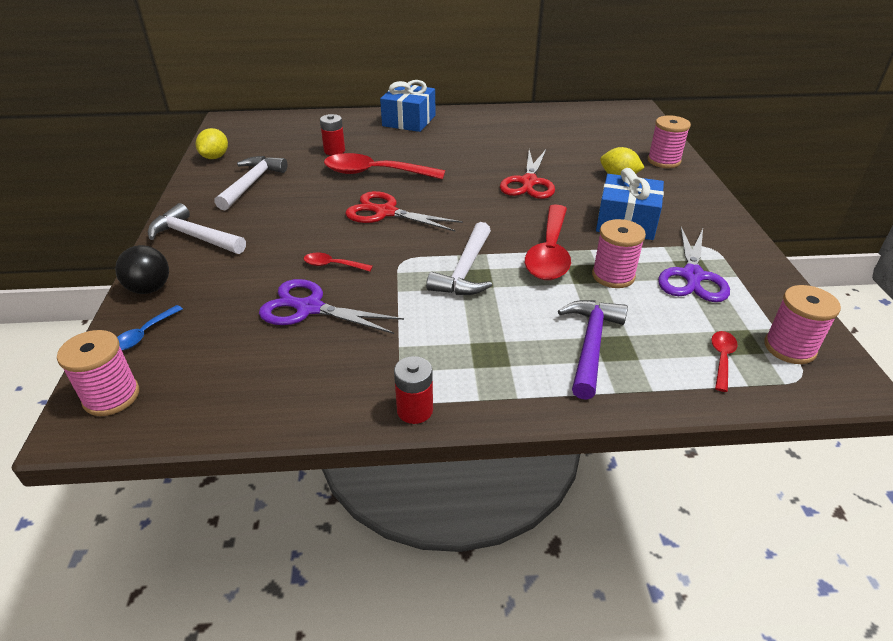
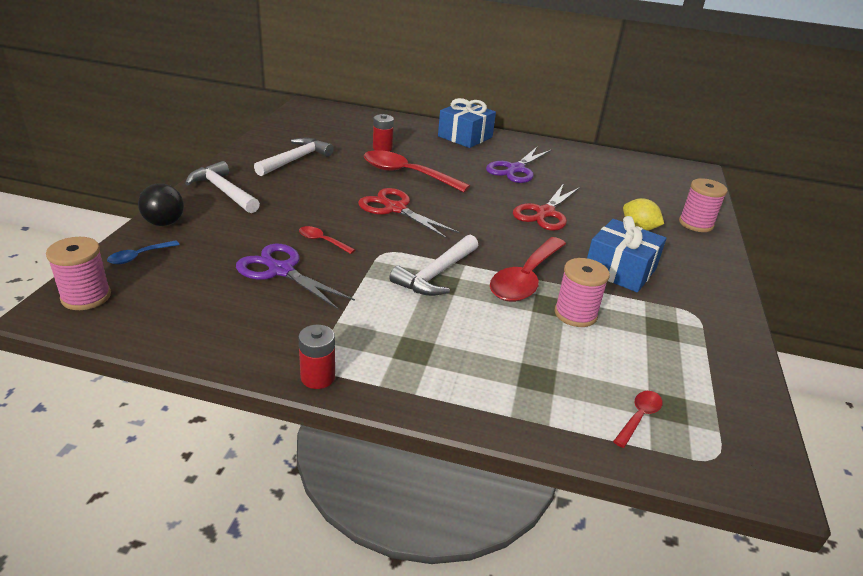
camera: 15 degrees right, 5 degrees down
yellow lemon [196,128,228,159] -> none
purple hammer [558,300,628,400] -> none
purple scissors [658,227,730,302] -> purple scissors moved to [486,147,551,183]
pink spool [764,285,841,364] -> none

